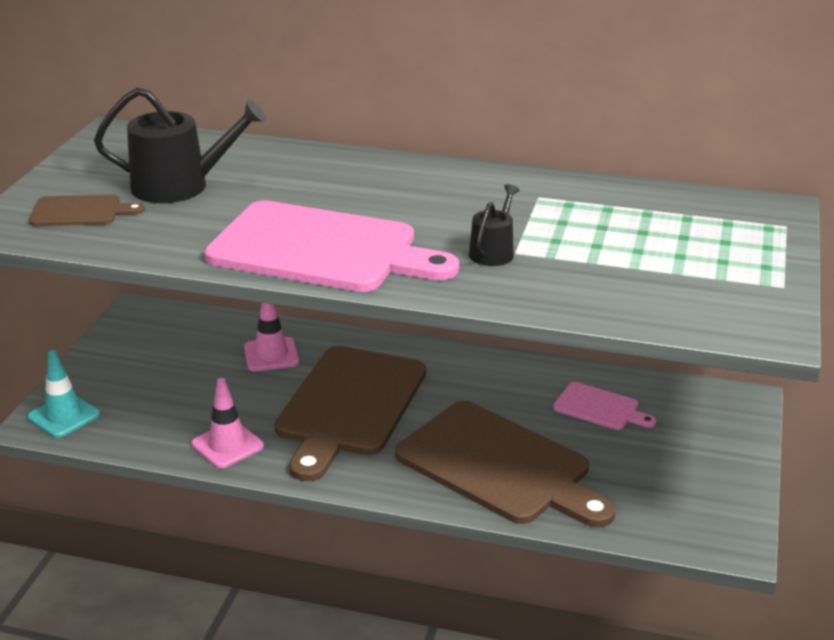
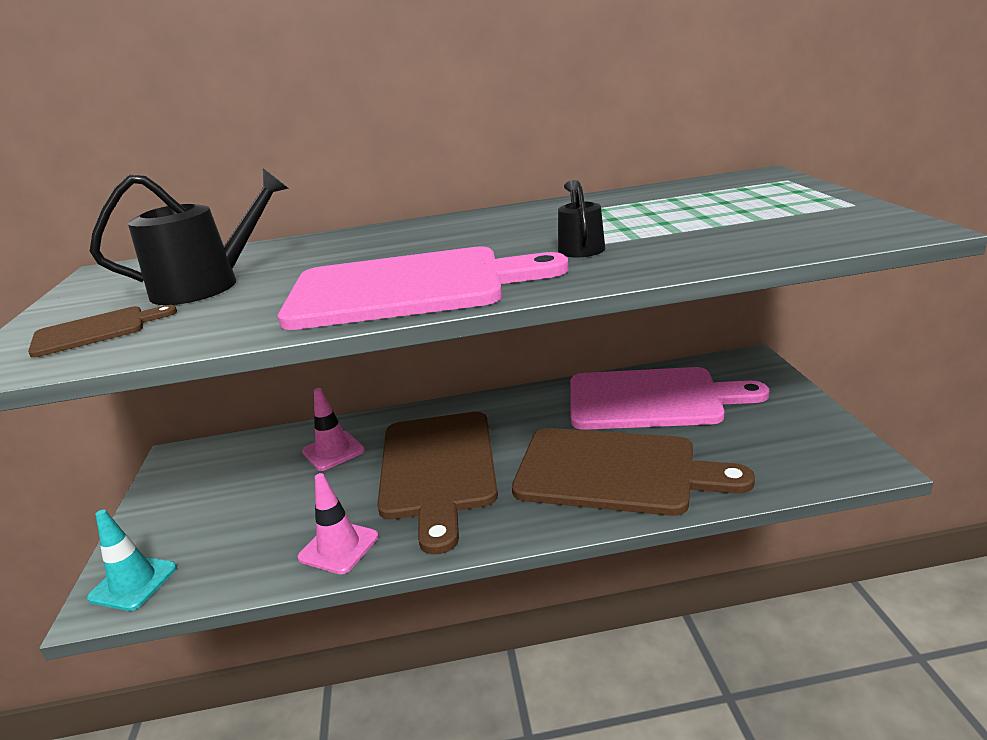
camera: 20 degrees left, 5 degrees down
pink cutting board [553,382,656,430] -> pink cutting board [570,367,769,430], size x2.13

